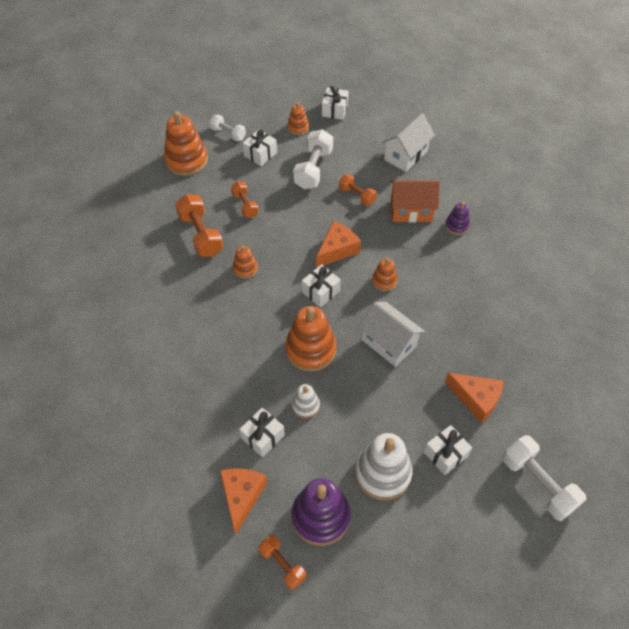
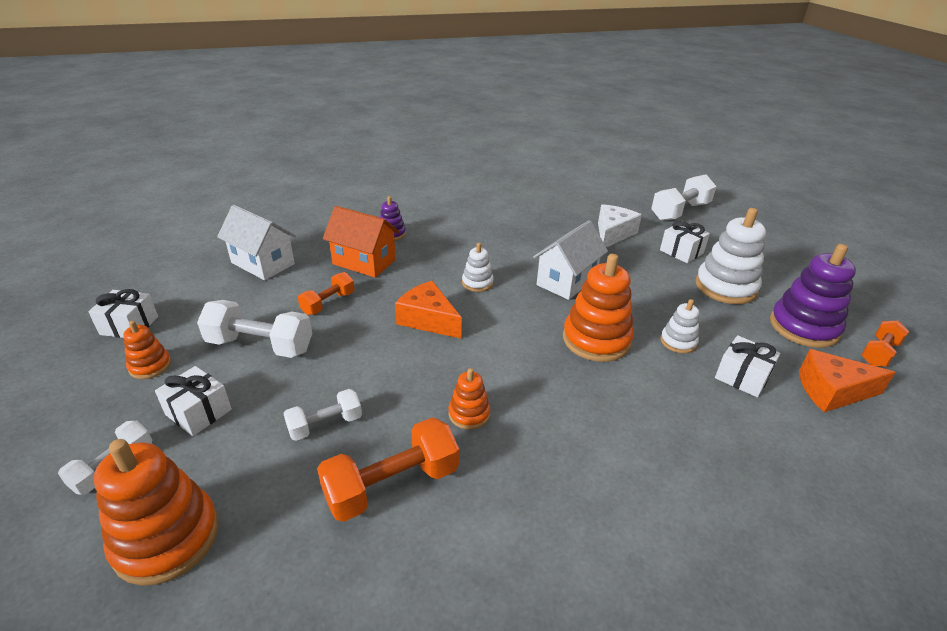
camera: 95 degrees left, 20 degrees down
orange dumbbell [231,181,259,218] -> white dumbbell [283,389,362,441]
white gift [302,264,341,308] -> none
orange stacking toy [372,258,397,291] -> white stacking toy [462,243,494,292]
orange house [390,180,440,223] -> orange house turned 60 degrees counterclockwise [323,206,399,278]
orange cheese [445,373,504,423] -> white cheese [598,204,642,248]

